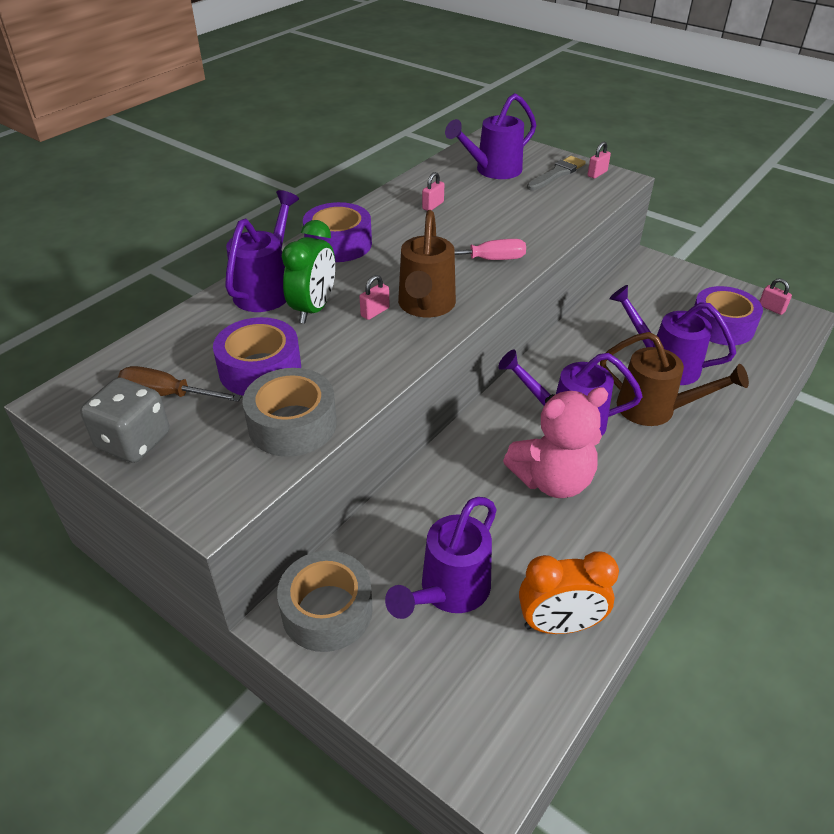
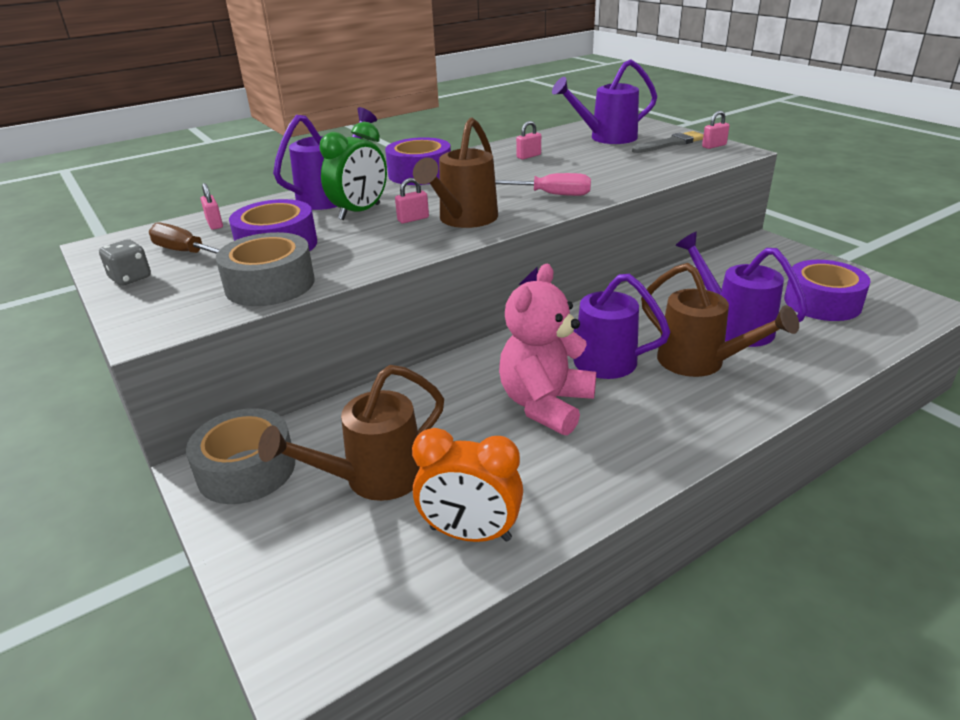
camera: 20 degrees right, 10 degrees down
grey dice [80,378,170,463] -> grey dice [99,239,151,286], size x0.62
purple watering can [385,497,497,619] -> brown watering can [258,365,444,501]
pink teddy bear [503,387,608,498] -> pink teddy bear turned 120 degrees clockwise [499,264,596,435]
pink padlock [759,278,792,315] -> pink padlock moved to [201,183,223,230]

